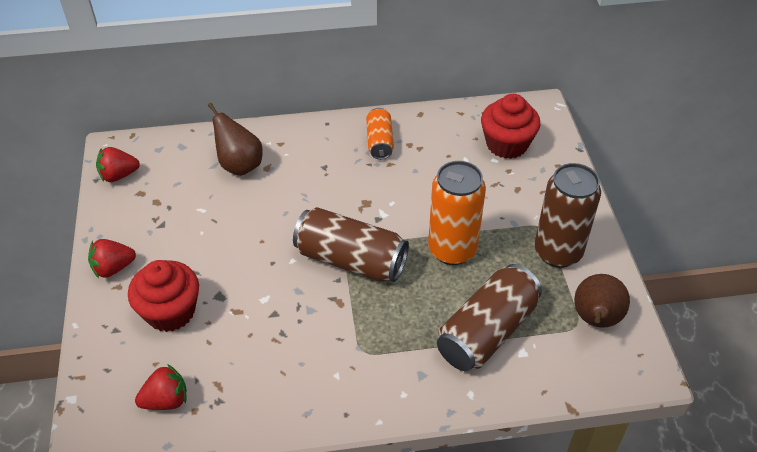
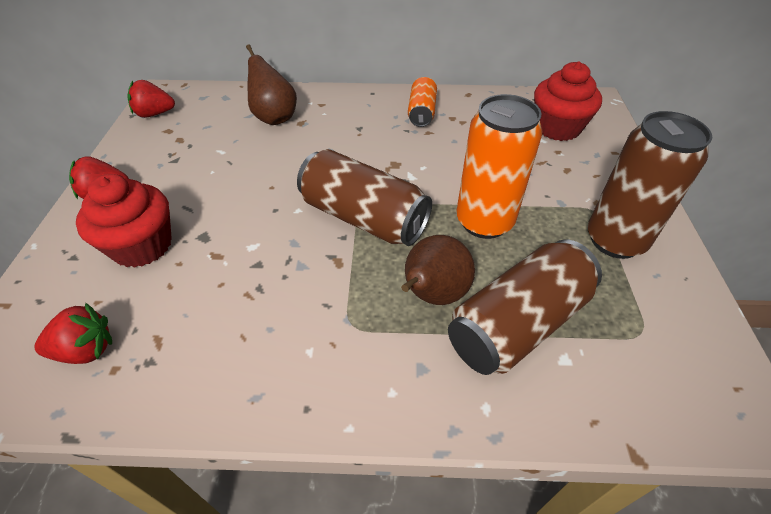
camera: 10 degrees right, 0 degrees up
brown pear [574,274,630,328] -> brown pear moved to [401,235,475,305]

